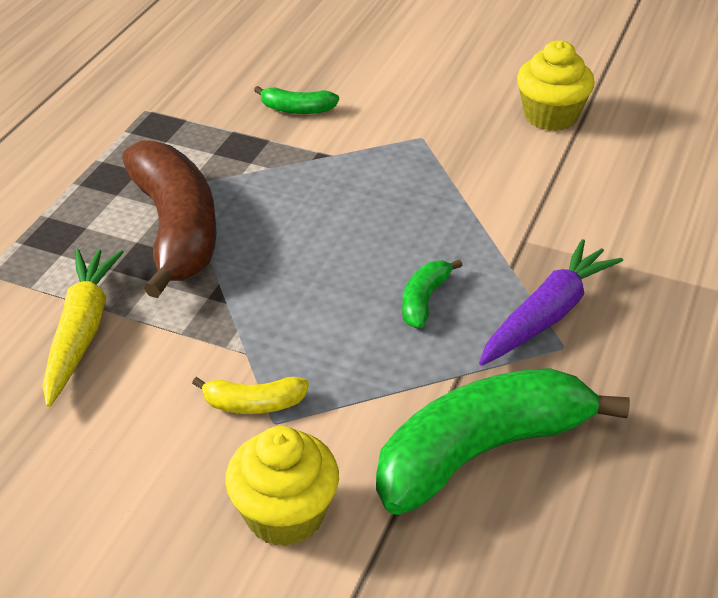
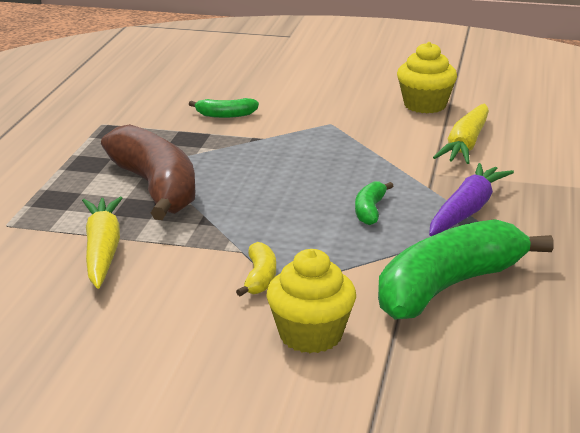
camera: 10 degrees left, 15 degrees down
yellow banana [192,377,309,414] -> yellow banana turned 75 degrees counterclockwise [236,242,276,297]
none -> yellow carrot [433,104,489,164]

